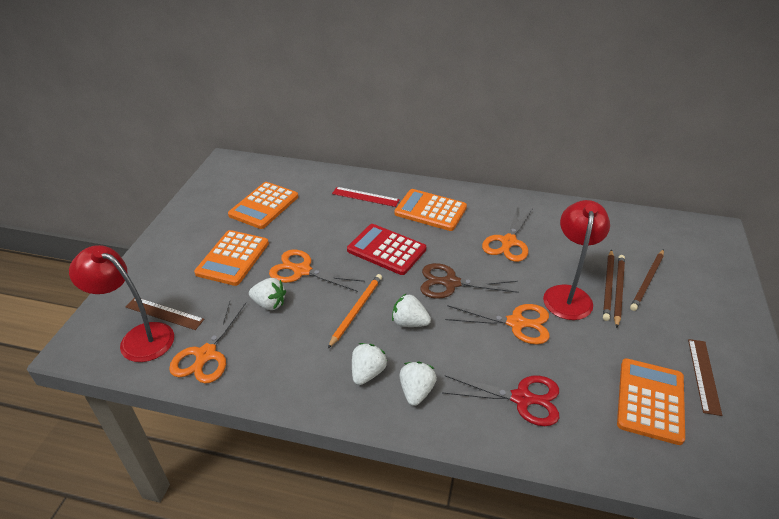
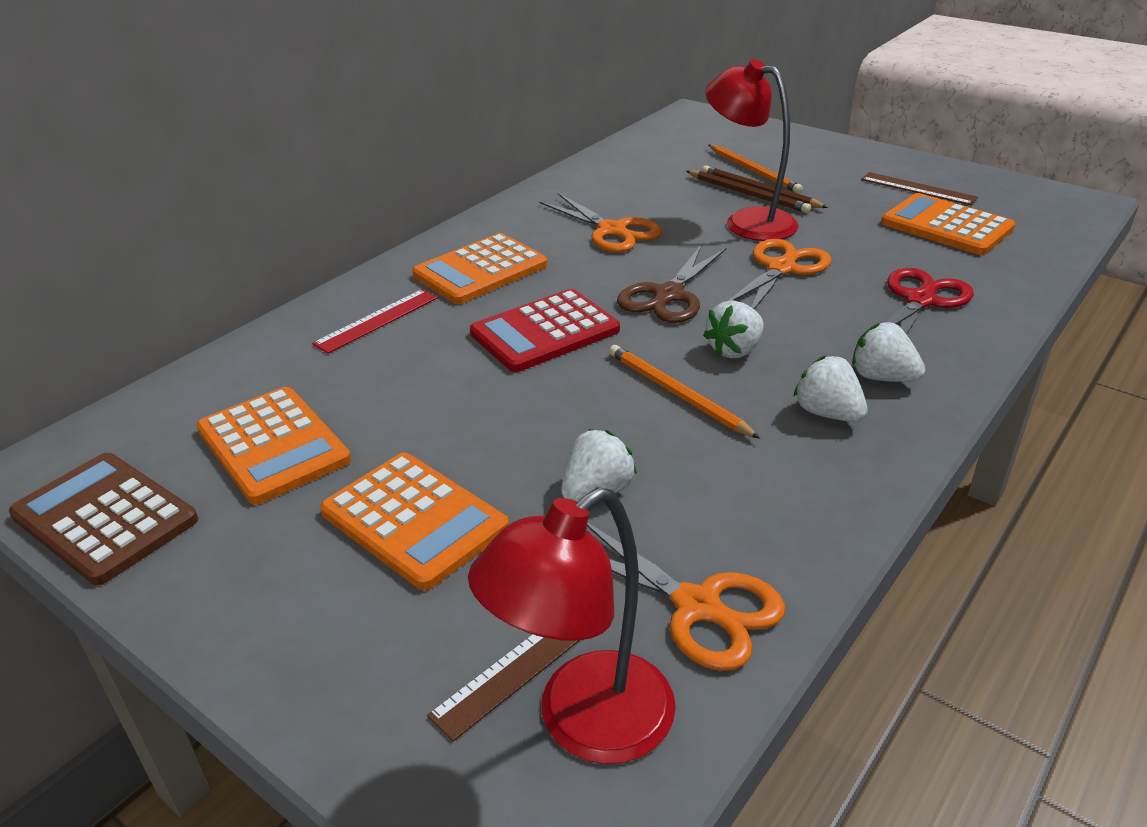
camera: 65 degrees left, 5 degrees down
orange scissors [269,250,365,292] -> none
brown pencil [630,249,664,311] -> orange pencil [709,145,803,194]
none -> brown calculator [9,453,198,585]

